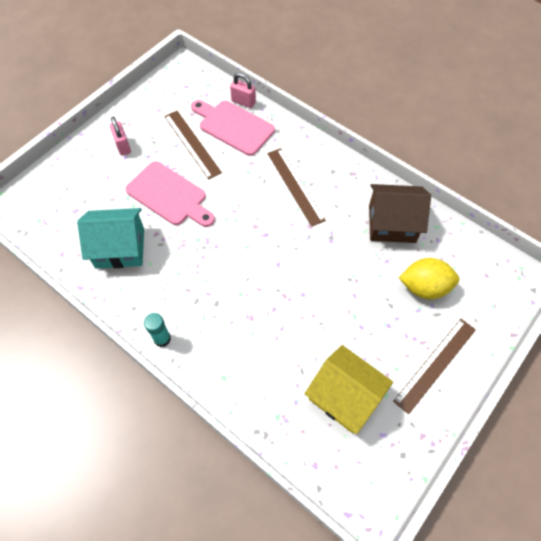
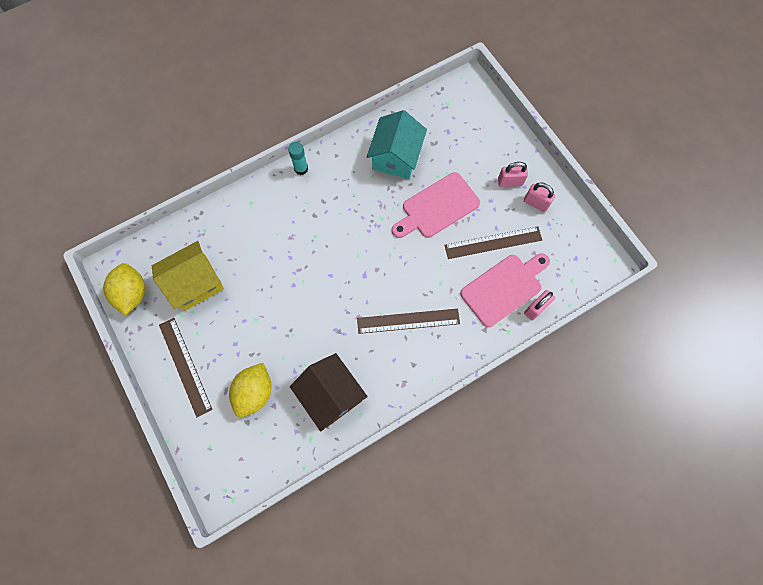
camera: 110 degrees right, 10 degrees up
brown house [369,184,431,243] -> brown house turned 60 degrees counterclockwise [290,353,368,432]
none -> yellow lemon [103,263,145,315]
none -> pink padlock [524,182,555,212]

